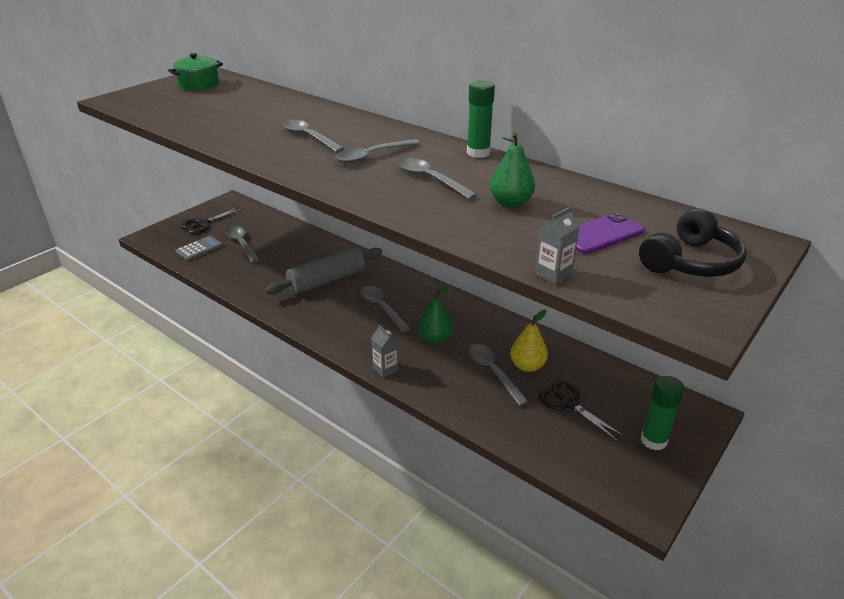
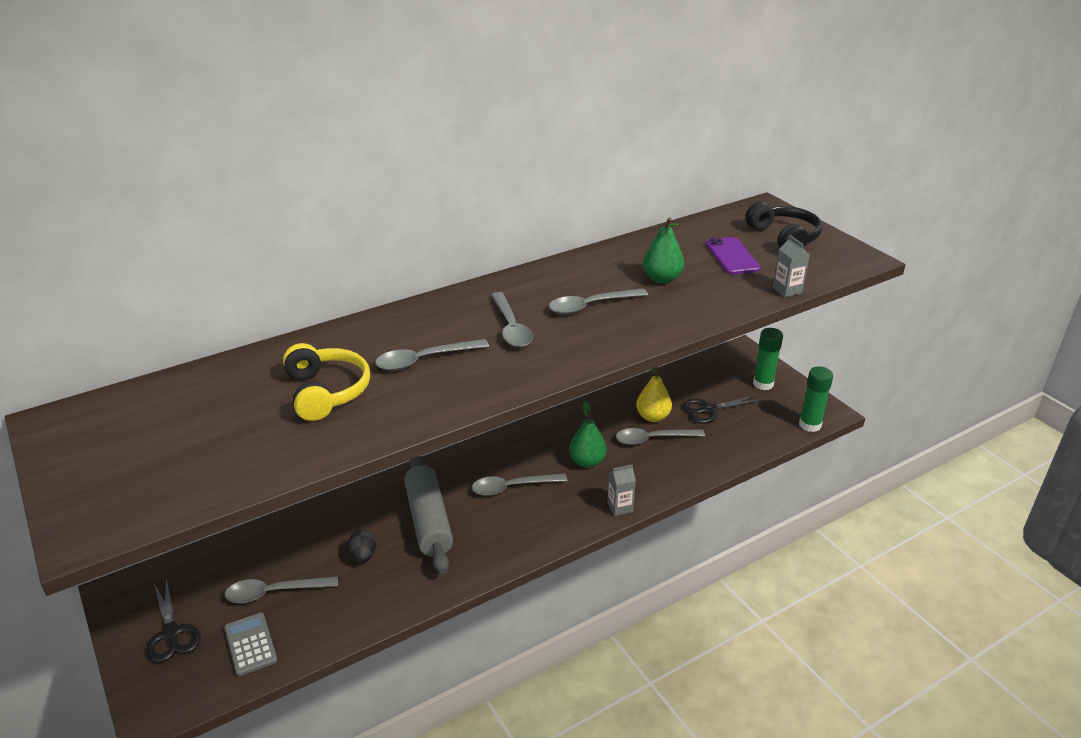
camera: 70 degrees left, 0 degrees up
green pot [168,53,223,91] -> none
green glue stick [467,80,495,158] -> green glue stick moved to [799,366,833,432]
none -> yellow headphones [283,343,370,421]
none -> black egg [348,530,376,563]

